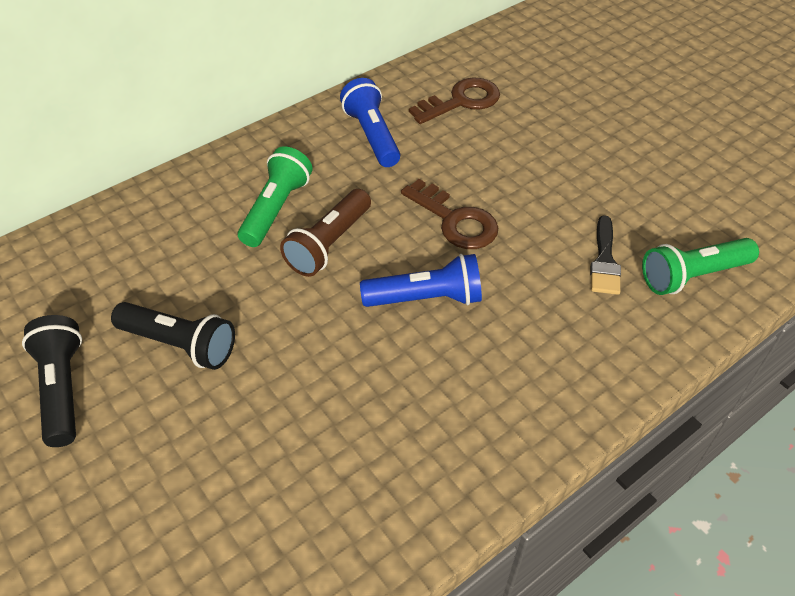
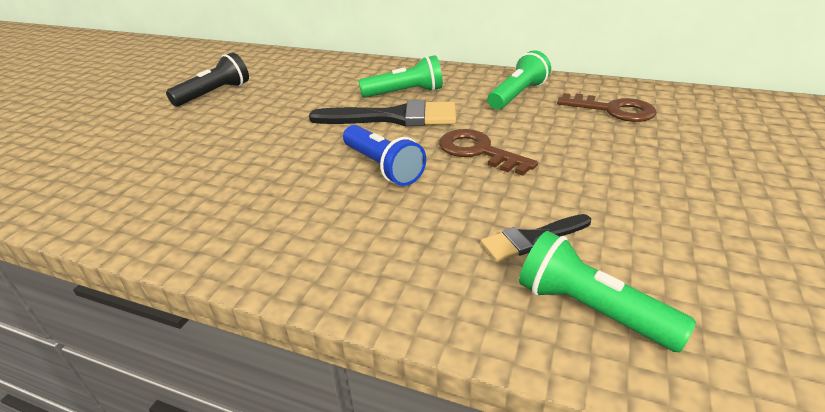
camera: 60 degrees right, 15 degrees down
black flashlight [111,302,235,370] -> none
brown flashlight [280,189,371,277] -> black brush [309,100,456,126]
blue flashlight [340,78,400,167] -> green flashlight [488,50,551,110]
brown key [401,179,498,249] -> brown key turned 120 degrees clockwise [439,129,538,176]

